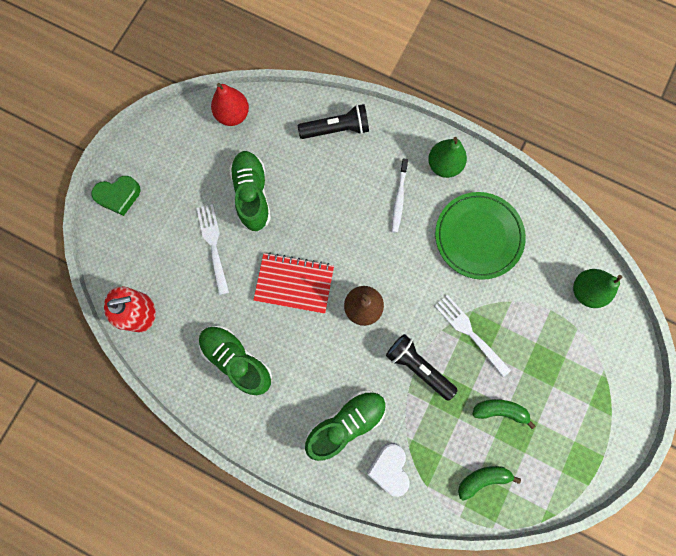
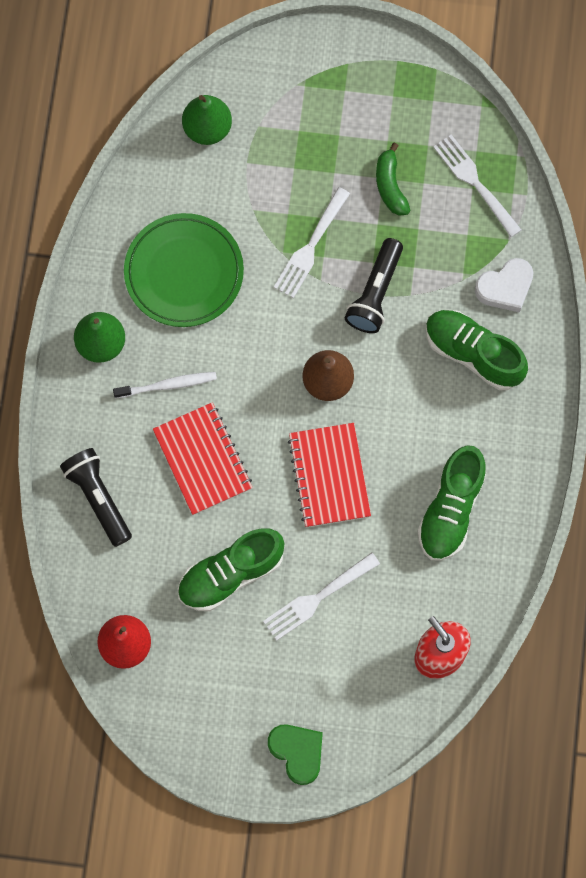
camera: 110 degrees left, 5 degrees down
green banana [458,466,521,501] -> white fork [433,135,522,237]
none -> red notebook [153,402,253,515]

